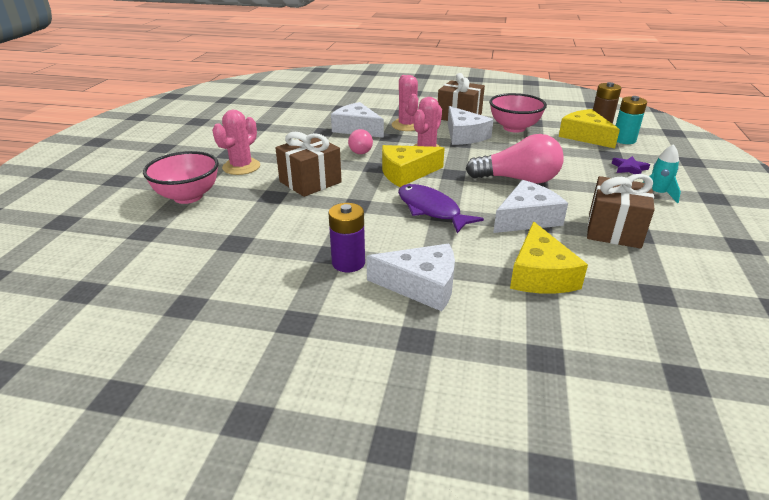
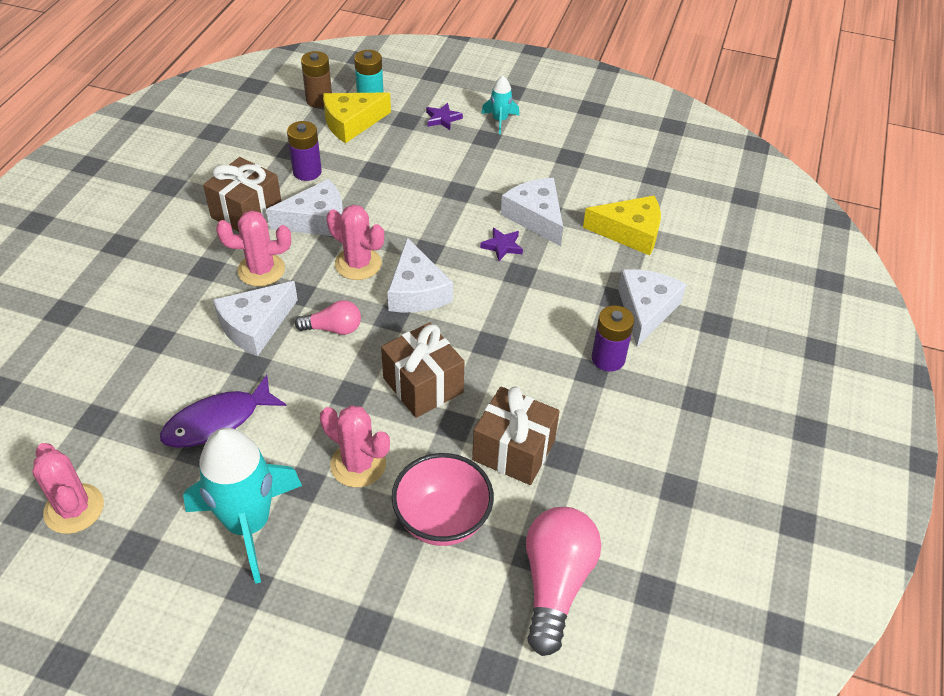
camera: 85 degrees left, 15 degrees up
yellow cheese [382,145,445,187] -> white cheese [388,237,453,313]
purple fish [398,184,484,233] -> purple fish moved to [160,375,286,448]
pink light bulb [466,134,564,184] -> pink light bulb moved to [526,507,601,656]
pink bowl [490,93,547,133] -> purple battery [287,121,322,181]
brown gift [587,174,655,249] -> brown gift moved to [472,386,560,485]
none -> pink cactus [33,443,104,534]
none -> turquoise rocket [183,428,302,584]
none -> purple star [480,227,523,261]

